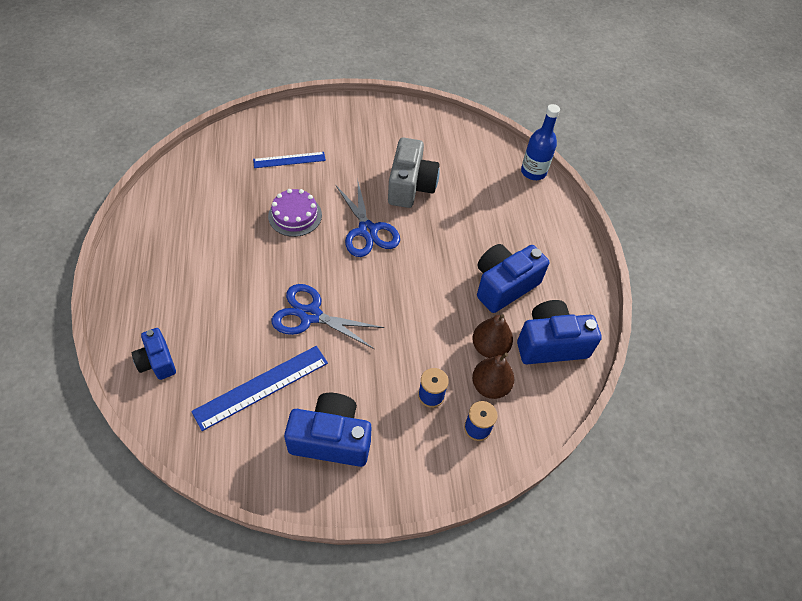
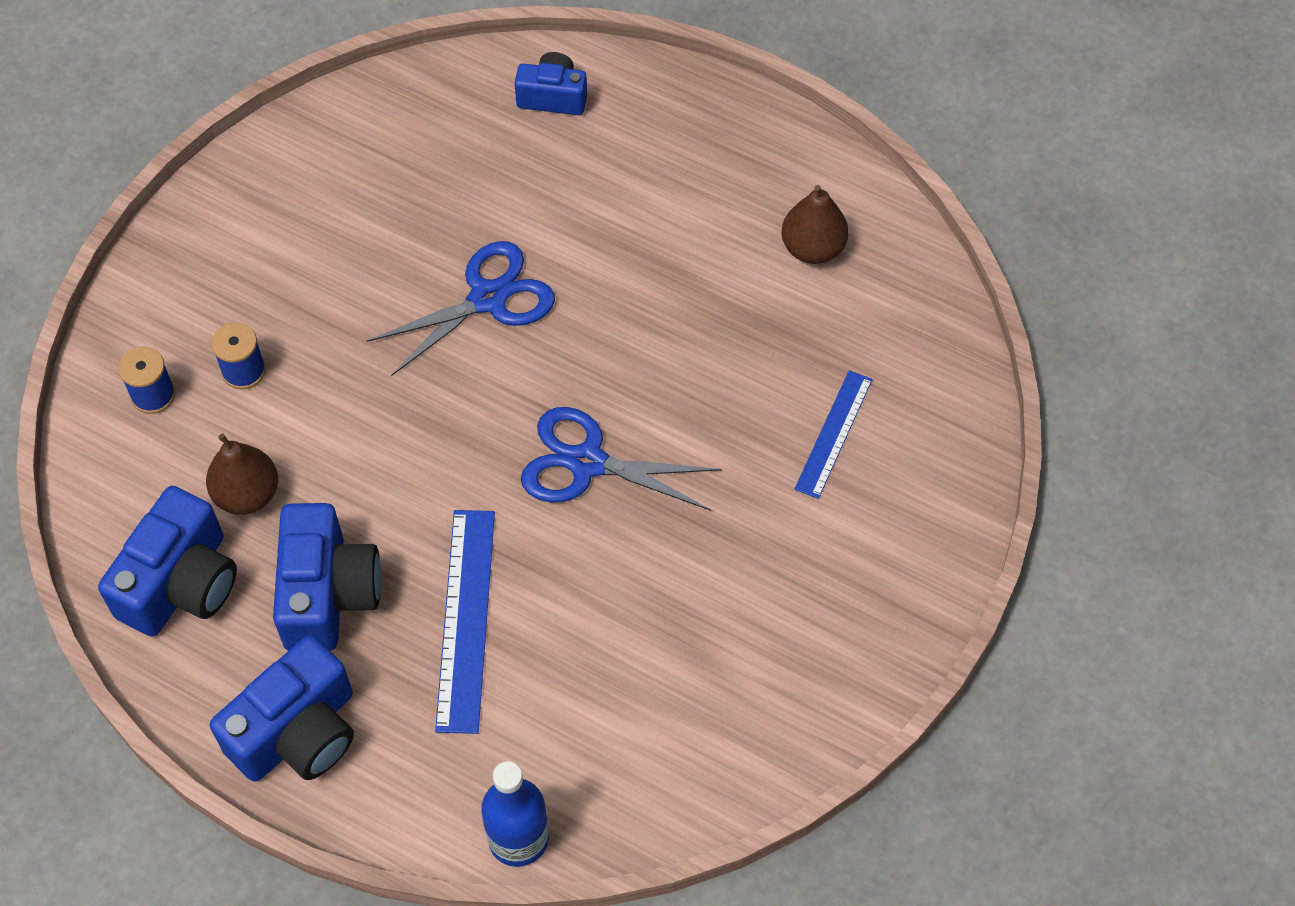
camera: 130 degrees right, 5 degrees up
blue ruler [191,346,328,431] -> blue ruler moved to [435,510,495,734]
purple cake [268,189,322,237] -> none
blue camera [284,393,371,467] -> blue camera moved to [210,635,354,782]
grey camera [388,138,440,208] -> none
brown pear [472,353,514,399] -> brown pear moved to [782,185,848,264]

